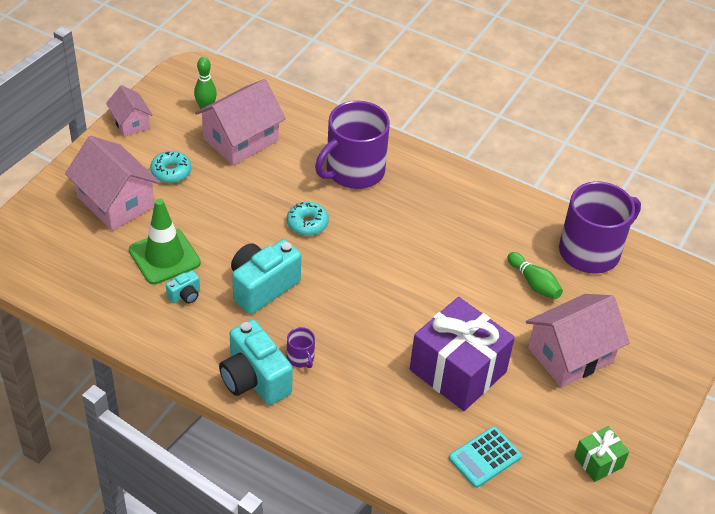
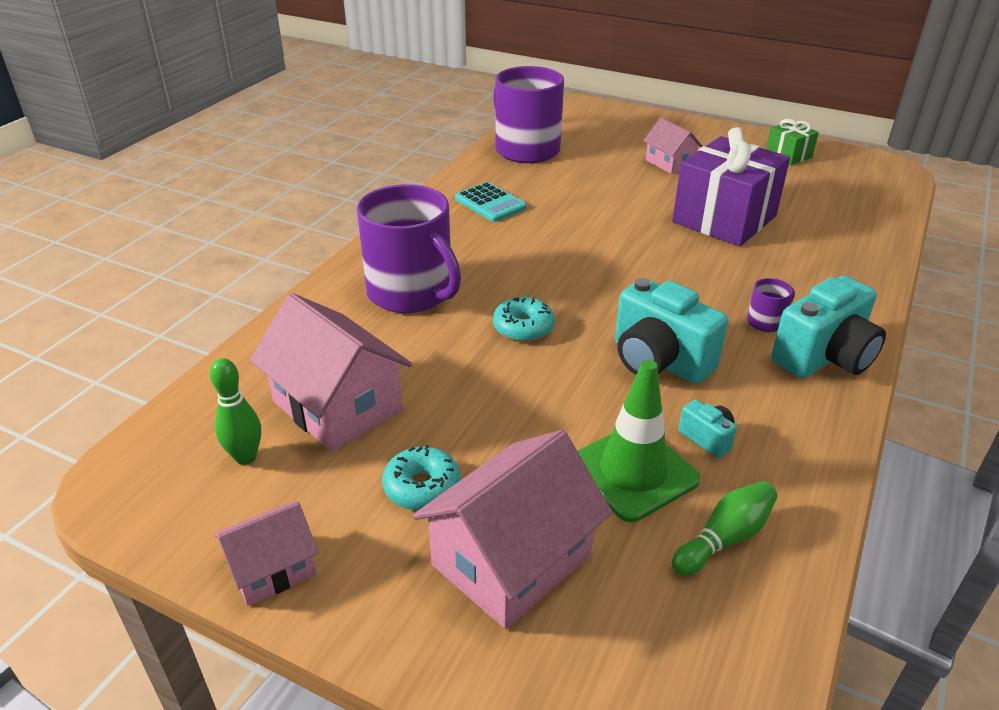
camera: 90 degrees left, 10 degrees down
turquoise calculator [449,426,522,488] -> turquoise calculator moved to [455,182,527,222]
green bowling pin [507,252,563,299] -> green bowling pin moved to [672,481,777,576]
pink house [526,294,630,387] -> pink house [643,118,703,174], size x0.57

